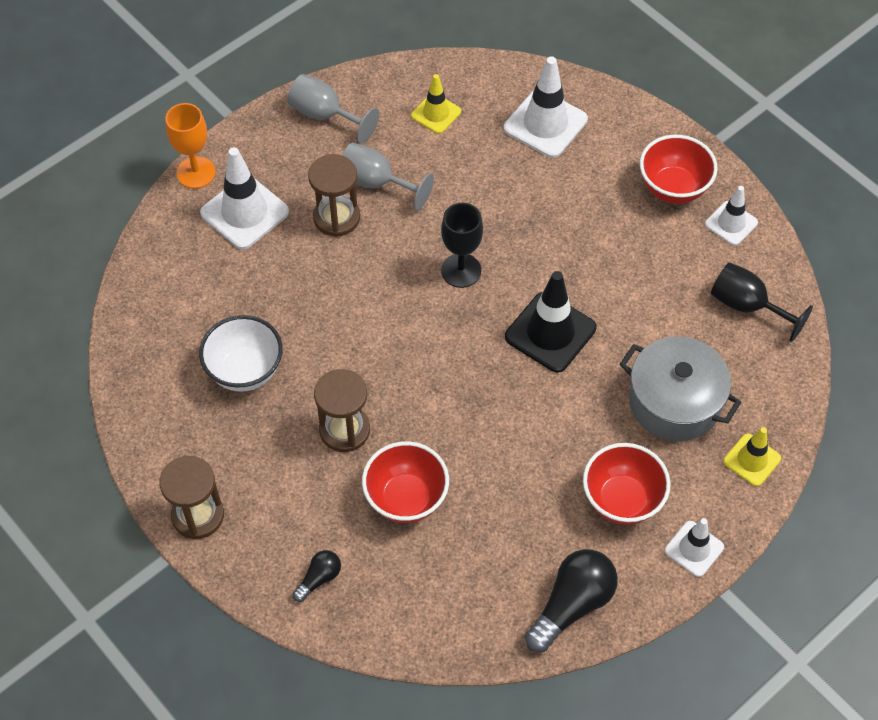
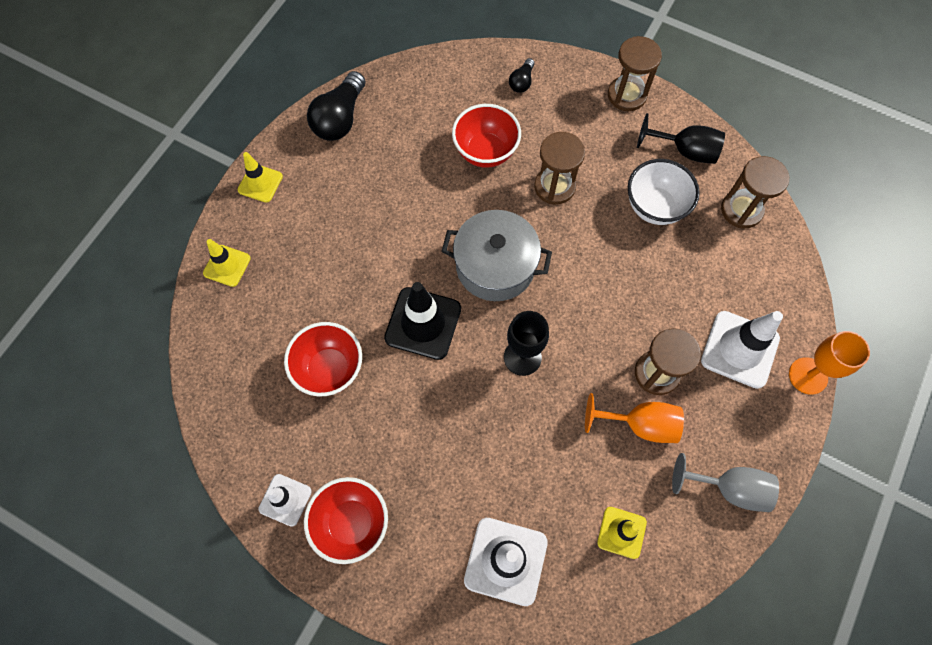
camera: 160 degrees right, 10 degrees up
grey goblet [342,142,434,211] -> orange goblet [585,393,684,443]
red bowl [583,443,671,525] -> red bowl moved to [284,322,362,396]
grey pot [620,336,742,441] -> grey pot moved to [441,210,552,301]
white traffic cone [665,518,724,577] -> yellow traffic cone [237,152,283,203]
black goblet [711,262,813,342] -> black goblet moved to [637,113,725,164]
none -> brown hourglass [721,156,789,229]

